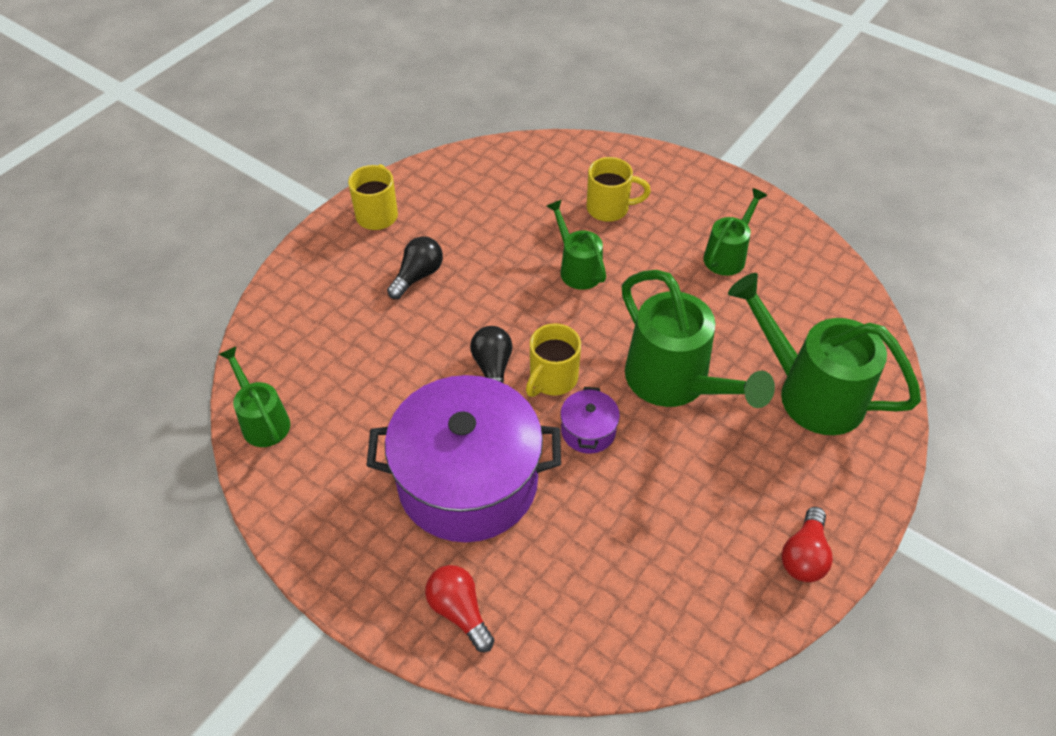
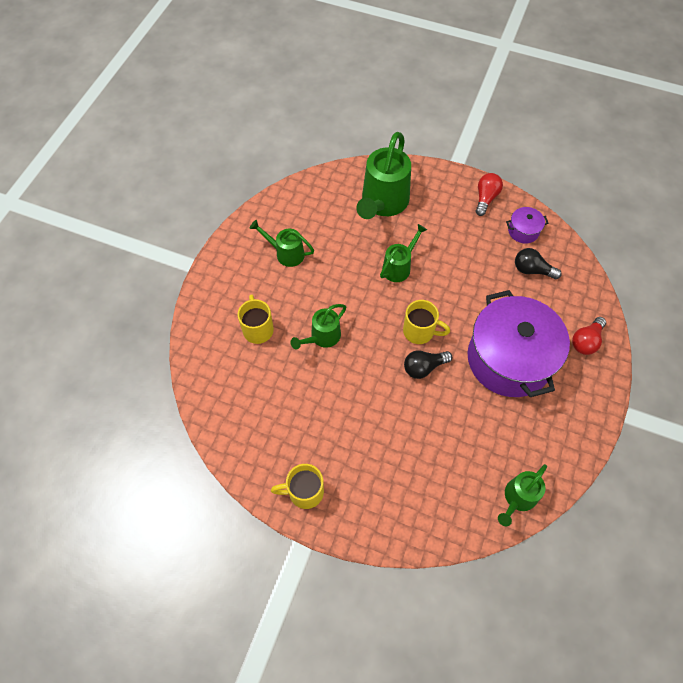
camera: 105 degrees left, 10 degrees up
black light bulb [387,236,443,299] -> black light bulb moved to [515,248,562,279]
purple pot [560,387,620,453] -> purple pot moved to [506,207,548,244]
green watering can [622,270,775,408] -> green watering can [380,224,427,282], size x0.55
red light bulb [781,507,833,582] -> red light bulb turned 75 degrees counterclockwise [476,173,503,216]

